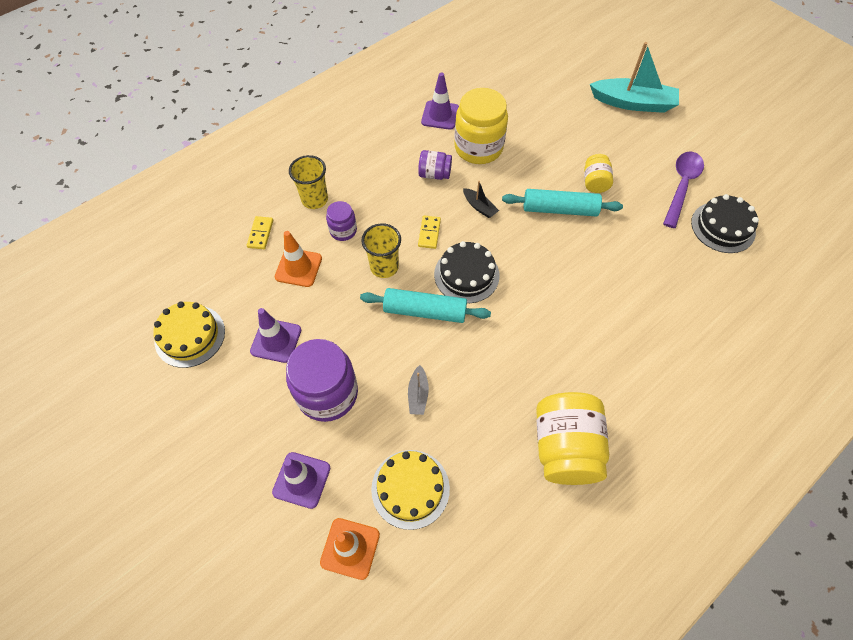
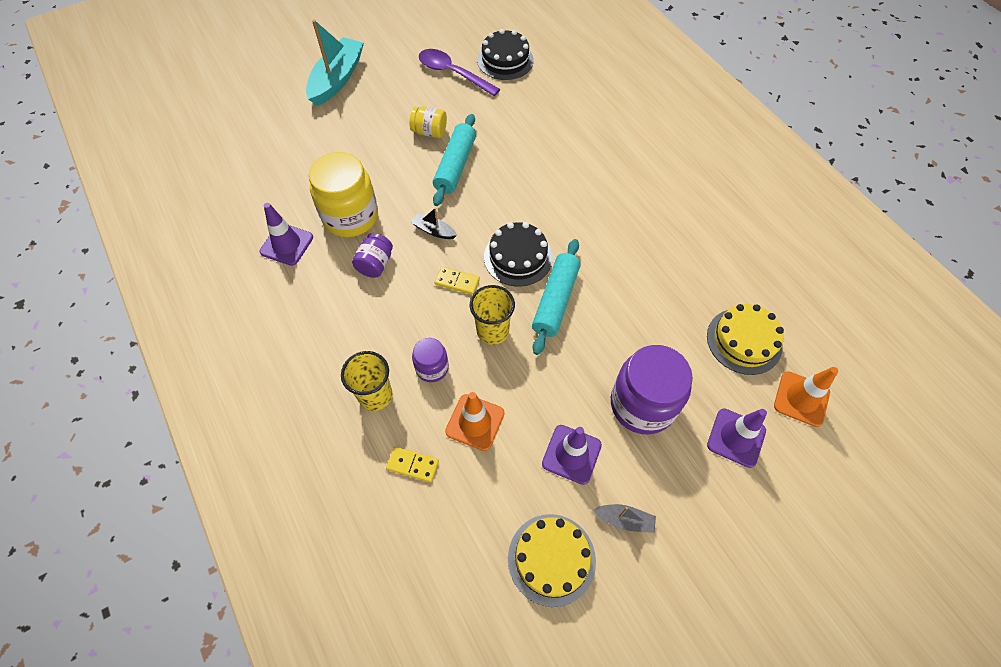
camera: 80 degrees left, 0 degrees up
grey boat [408,365,429,415] -> grey boat moved to [593,504,656,533]
black boat [463,181,499,218] -> black boat turned 120 degrees counterclockwise [411,208,457,239]
yellow jar [536,392,609,485] -> none

